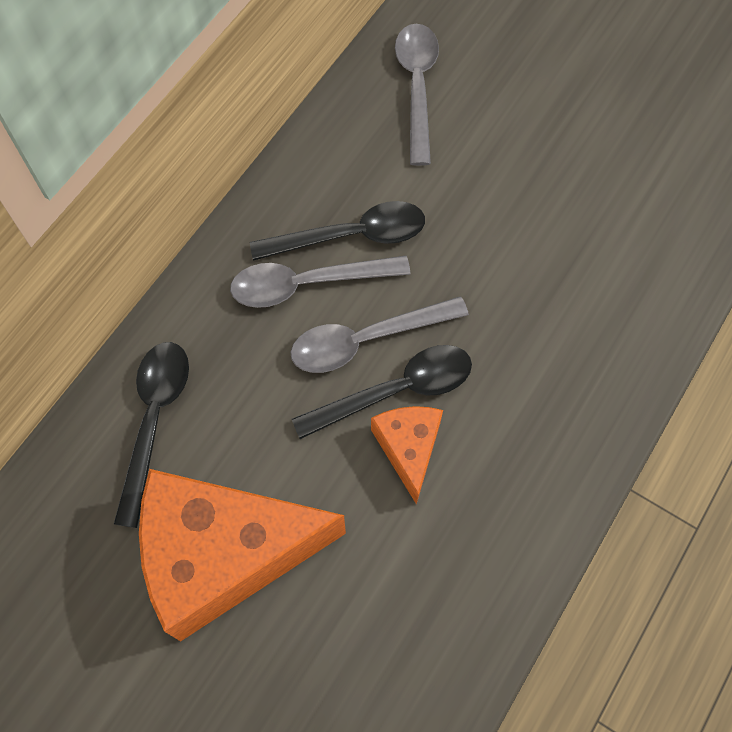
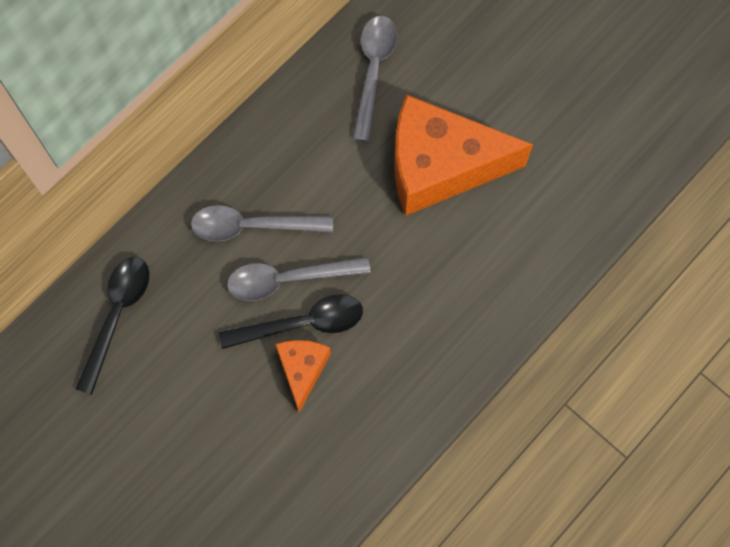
camera: 10 degrees right, 5 degrees up
orange cheese [139,469,346,641] -> orange cheese moved to [394,94,533,216]
black spoon [250,201,425,261] -> none

